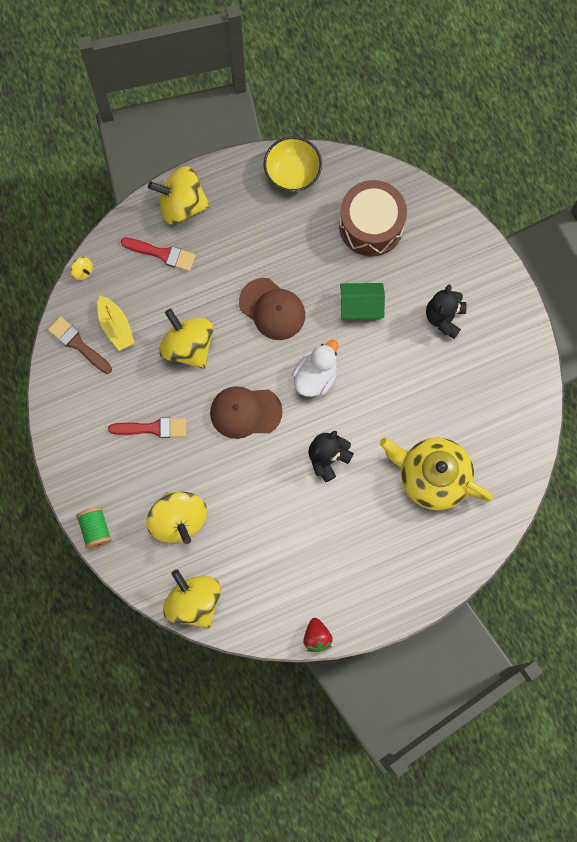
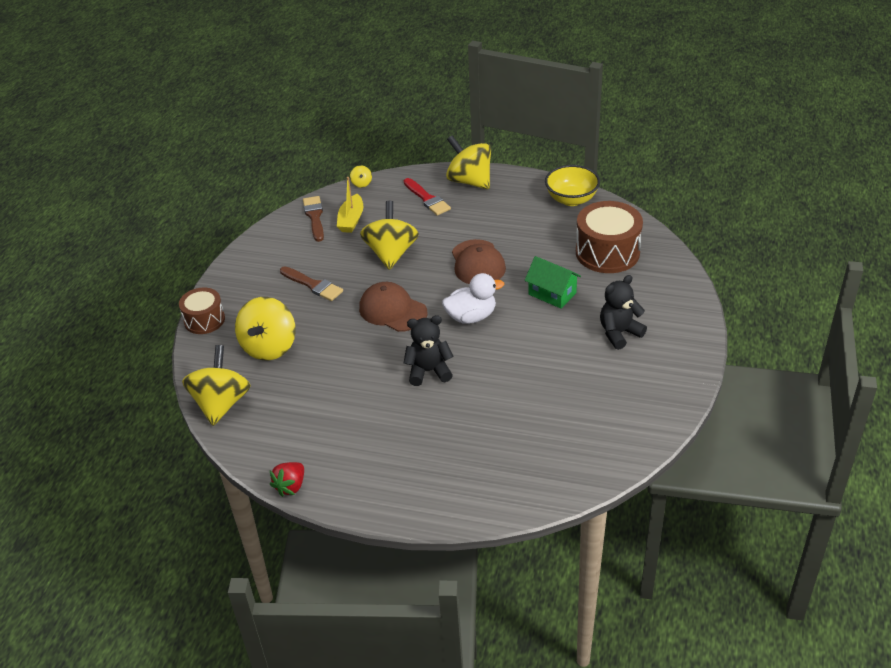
camera: 40 degrees right, 35 degrees down
green spool [76,507,112,549] -> brown drum [179,287,225,334]
red brush [108,417,186,438] -> brown brush [280,266,343,301]
yellow teapot [380,437,493,510] -> none

